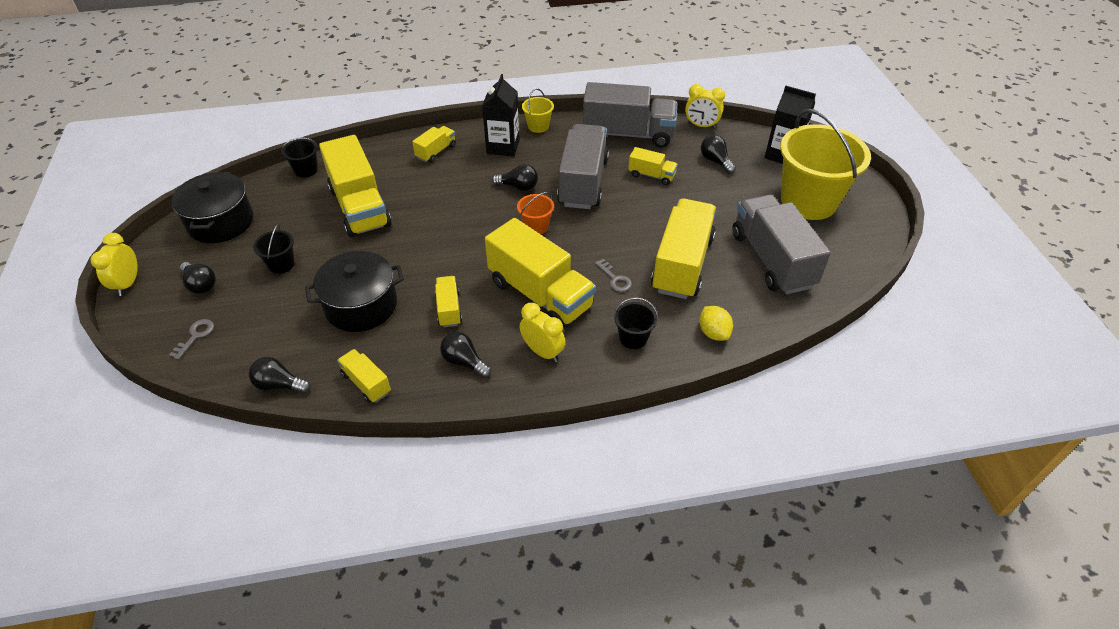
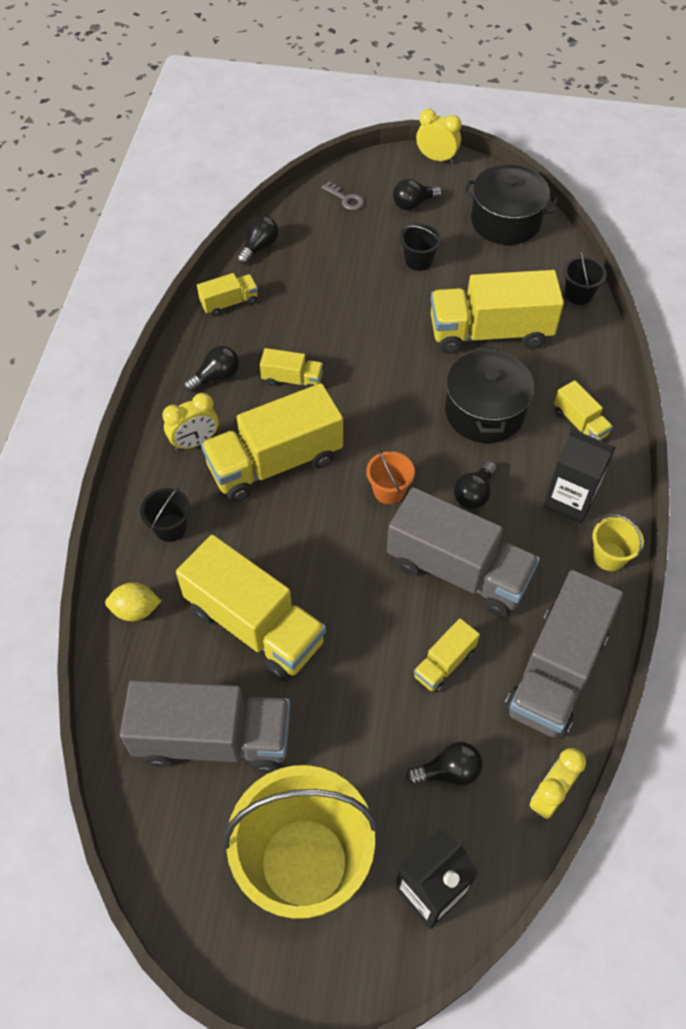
camera: 110 degrees right, 10 degrees up
black pot [305,251,404,332] -> black pot moved to [445,348,534,443]
grey key [595,259,632,292] -> none

